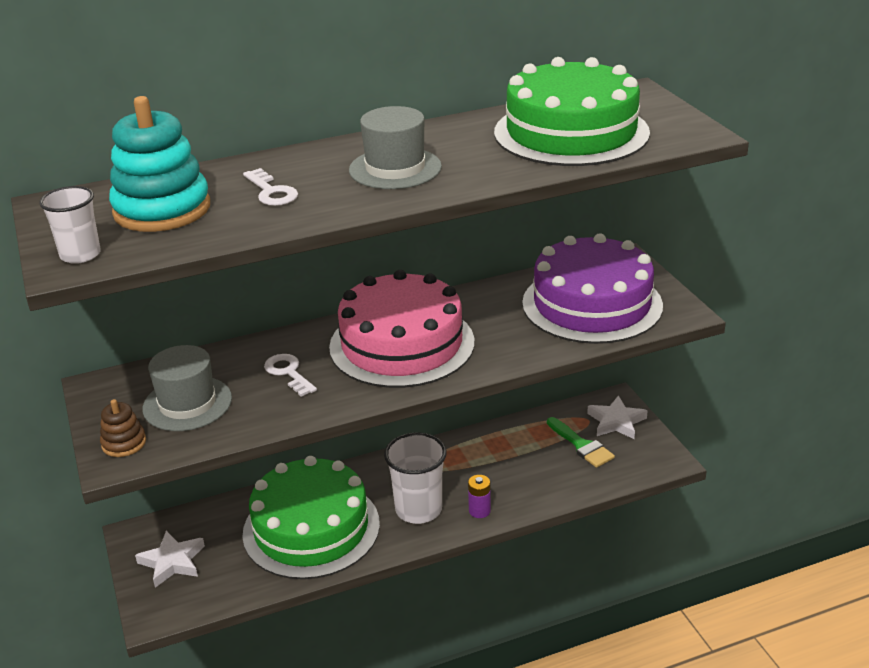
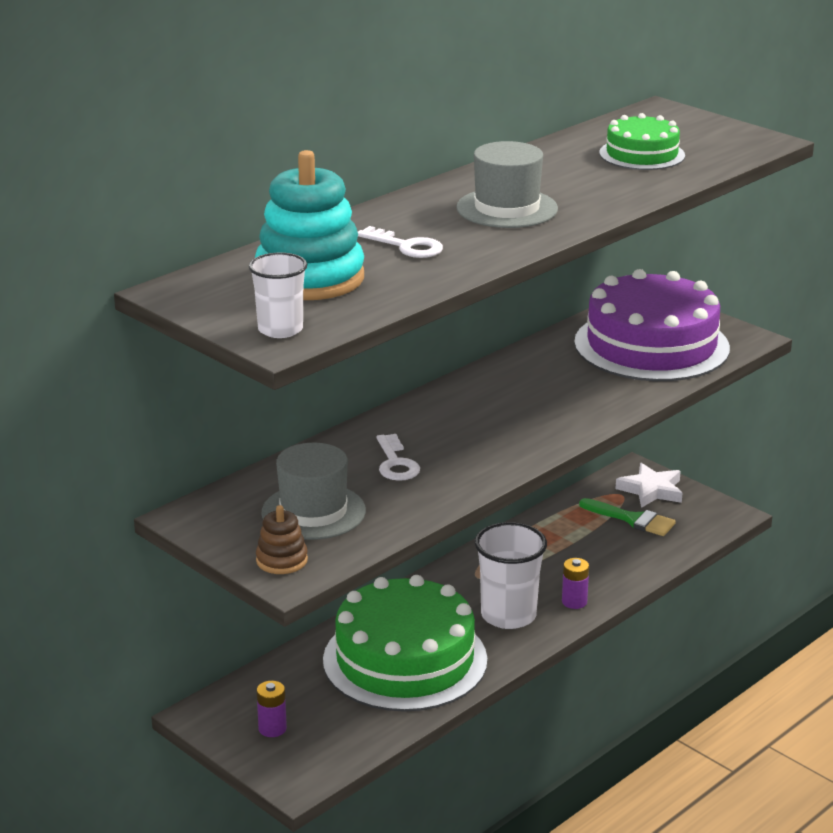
camera: 25 degrees left, 5 degrees down
white star [135,531,205,588] -> purple battery [257,681,287,737]
white key [264,354,317,397] -> white key turned 135 degrees counterclockwise [377,434,420,481]
pink cake [329,270,474,388] -> none
green cake [494,57,650,166] -> green cake [599,113,685,170], size x0.52

